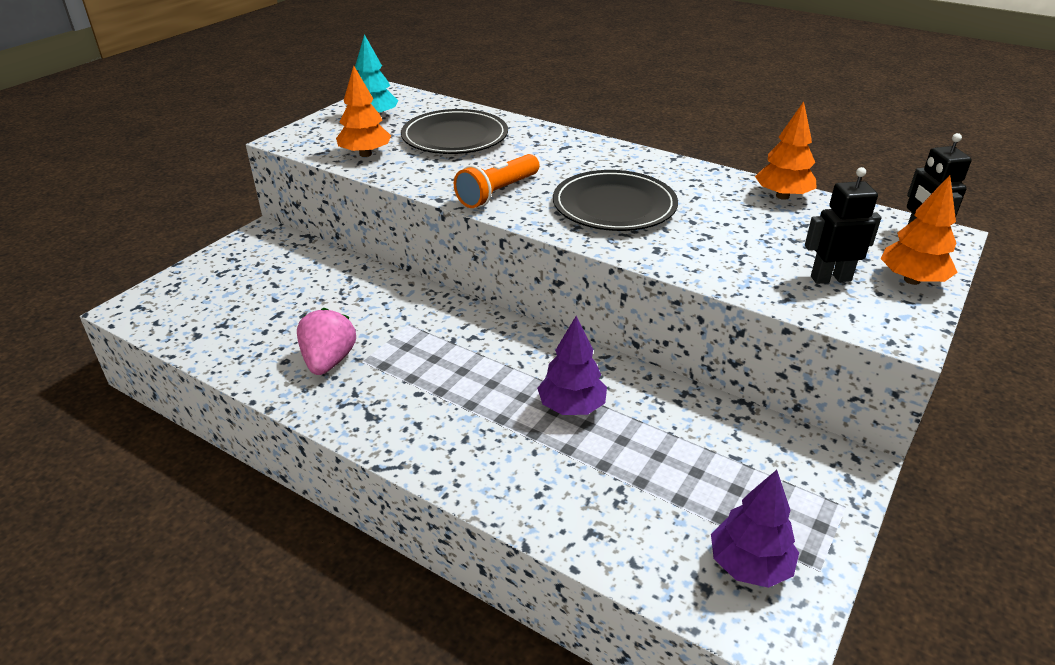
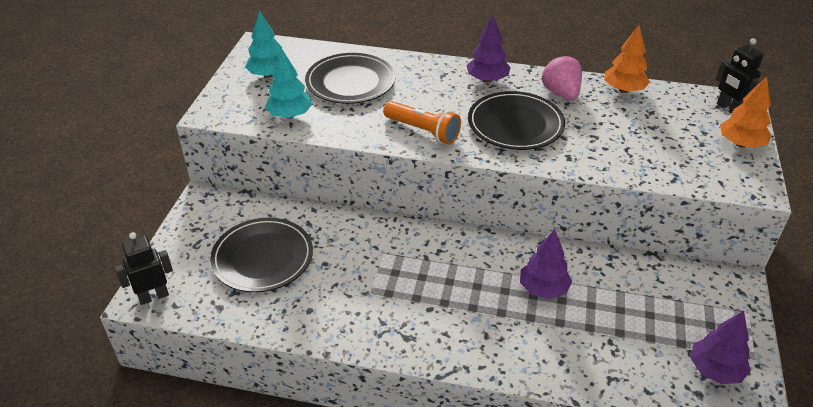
camera: 20 degrees left, 5 degrees up
pink strawberry [297,308,356,375] -> pink strawberry moved to [542,55,582,100]
orange tree [336,65,391,157] -> turquoise tree [265,49,313,118]
orange flashlight [454,154,540,208] -> orange flashlight turned 75 degrees counterclockwise [383,101,461,144]
black robot [805,167,881,284] -> black robot moved to [115,232,173,305]
none -> black plate [210,218,313,292]
none -> purple tree [466,15,511,83]

